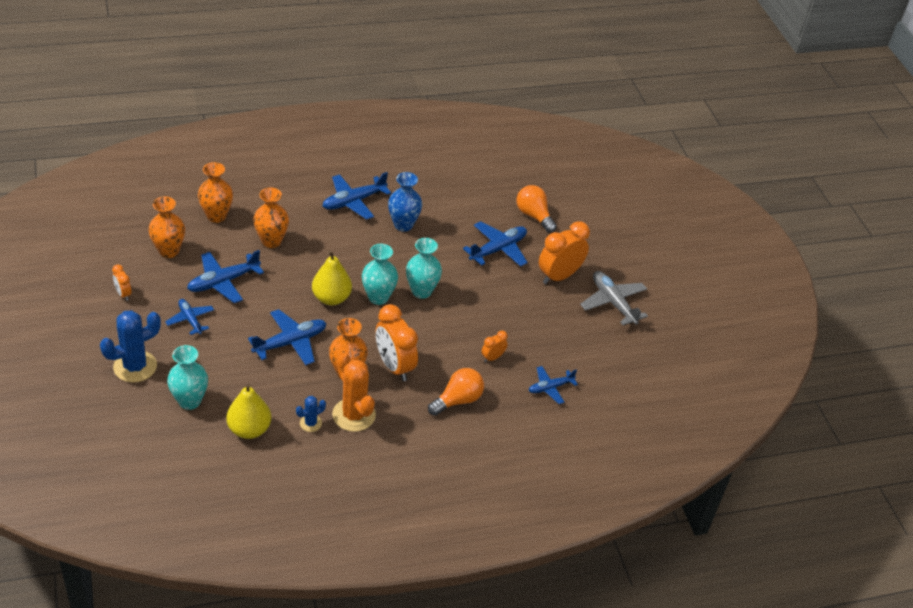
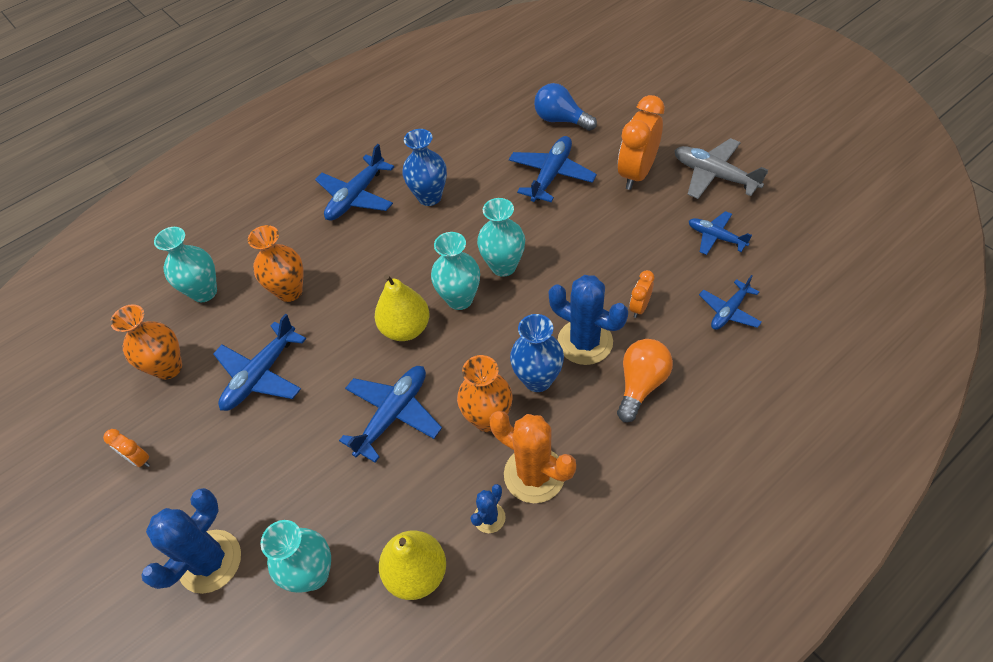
camera: 15 degrees left, 10 degrees up
blue plane [165,299,214,335] -> blue plane moved to [689,211,752,255]
orange vase [198,162,233,223] -> turquoise vase [154,227,217,302]
orange clock [376,304,418,382] -> blue vase [510,314,564,392]
orange light bulb [517,185,557,233] -> blue light bulb [534,83,597,131]
none -> blue cactus [549,275,628,365]

